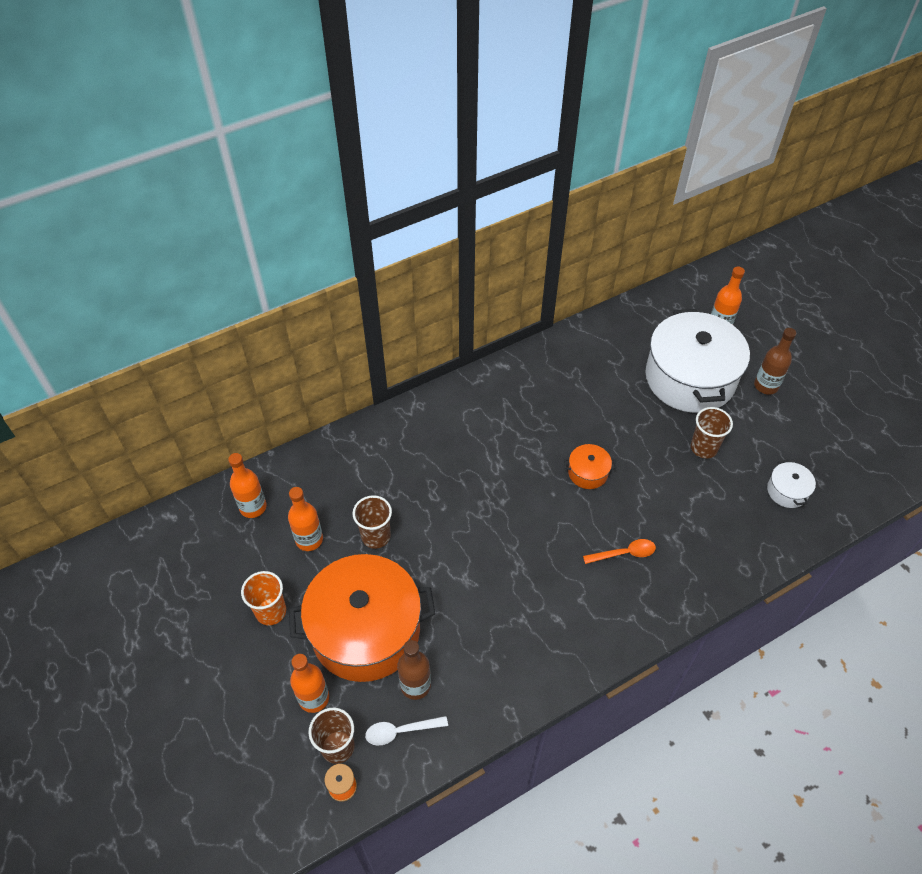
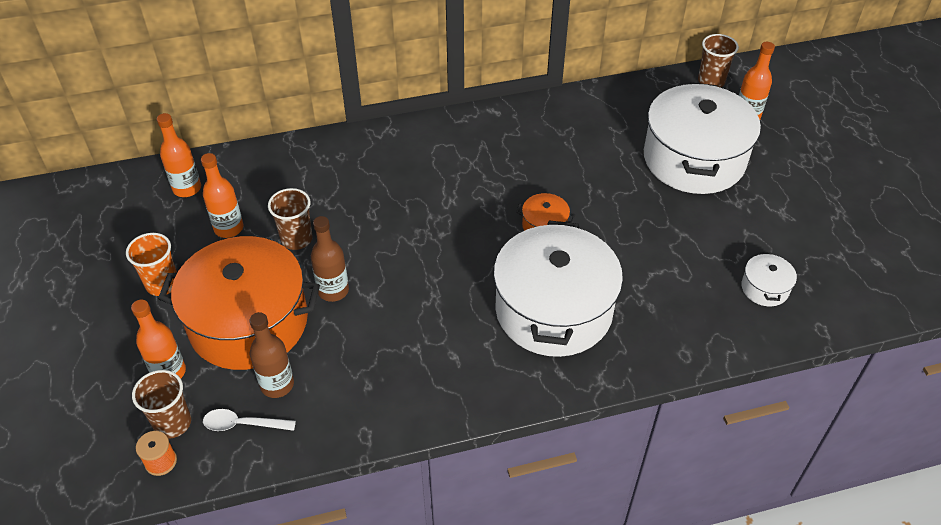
camera: 15 degrees right, 5 degrees down
orange spoon [583,539,656,564] -> white pot [493,220,623,357]
brown cup [691,407,733,458] -> brown cup moved to [698,34,739,88]
brown bottle [754,328,796,395] -> brown bottle moved to [311,216,349,302]

